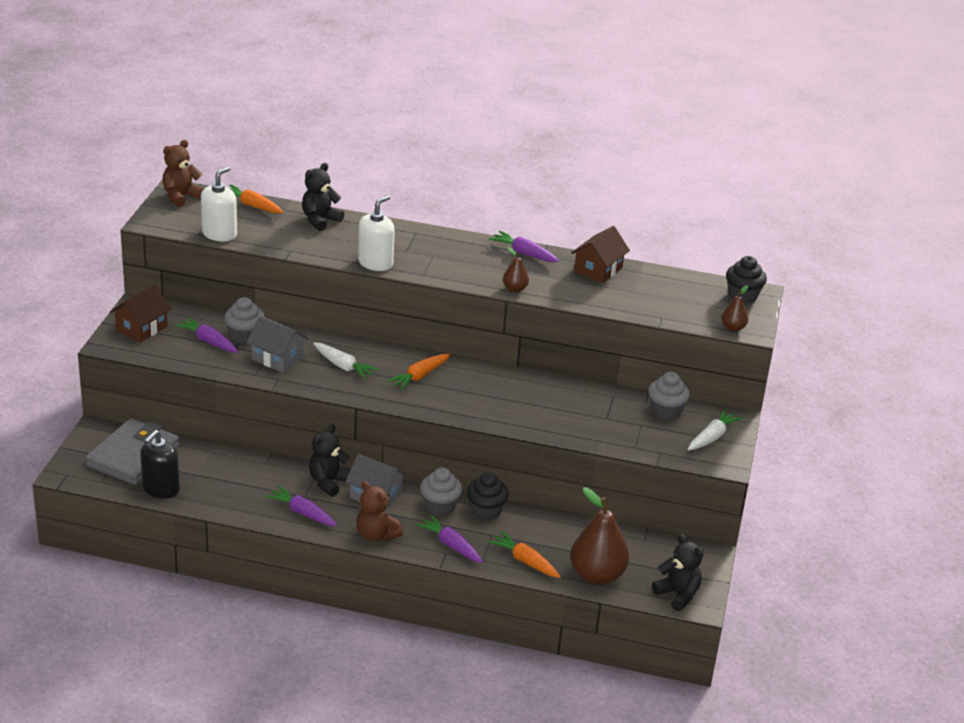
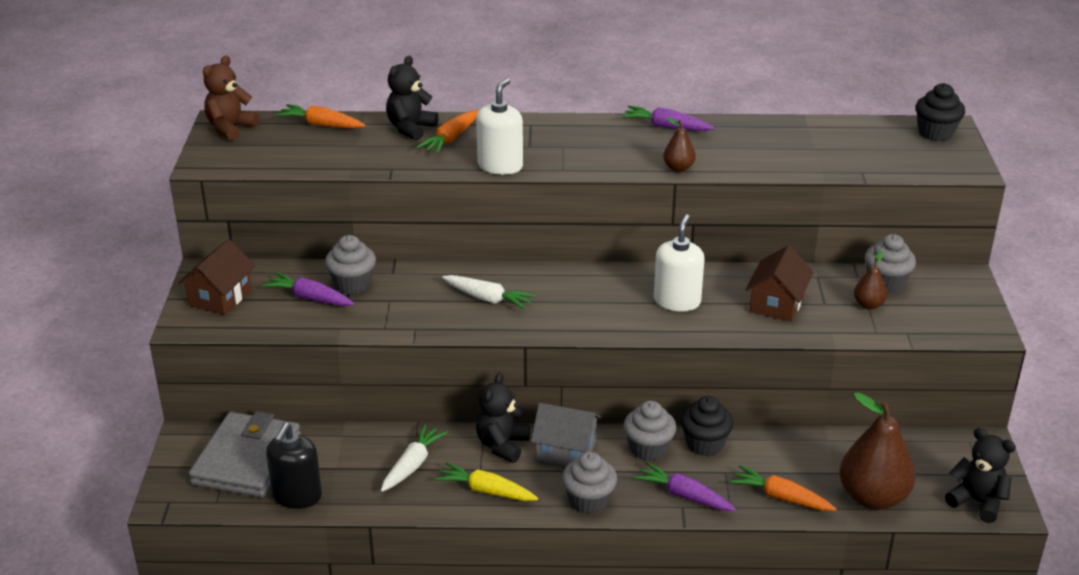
camera: 10 degrees left, 0 degrees up
white soap dispenser [201,166,237,242] -> white soap dispenser moved to [654,214,705,311]
grey house [247,316,308,373] -> none
purple carrot [265,485,337,526] -> yellow carrot [435,462,538,501]
brown teddy bear [356,481,403,542] -> grey cupcake [562,451,617,515]
orange carrot [387,353,450,391] -> orange carrot moved to [416,110,479,154]
brown house [571,226,630,283] -> brown house moved to [746,245,813,322]
white carrot [688,409,743,450] -> white carrot moved to [381,424,448,492]
brown pear [721,286,748,332] -> brown pear moved to [854,251,887,310]

